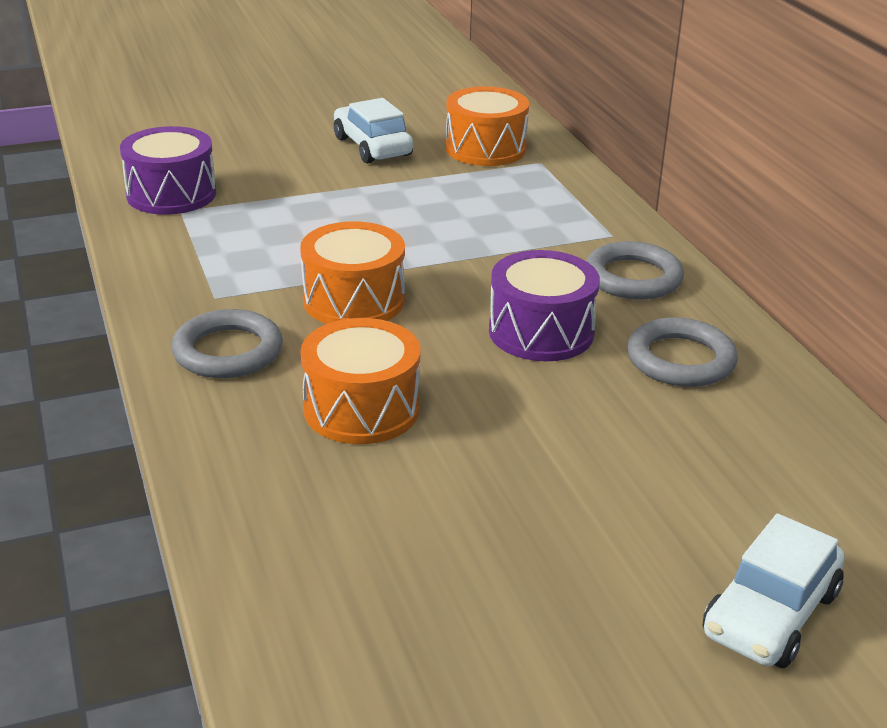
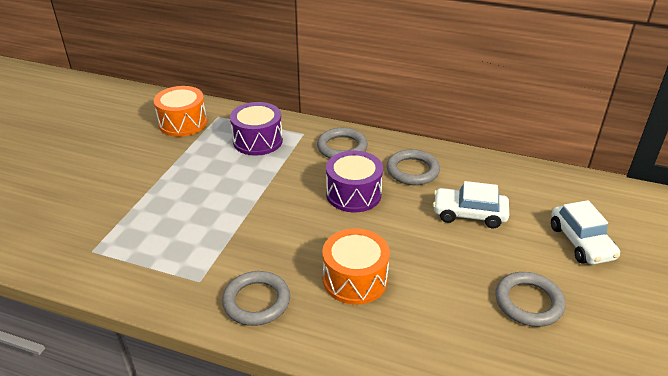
camera: 50 degrees left, 5 degrees up
purple drum [120,126,216,215] -> purple drum moved to [230,102,283,156]
orange drum [300,221,405,324] -> none
white car [334,98,413,164] -> white car moved to [433,181,509,228]
none -> grey ring [495,272,565,327]

